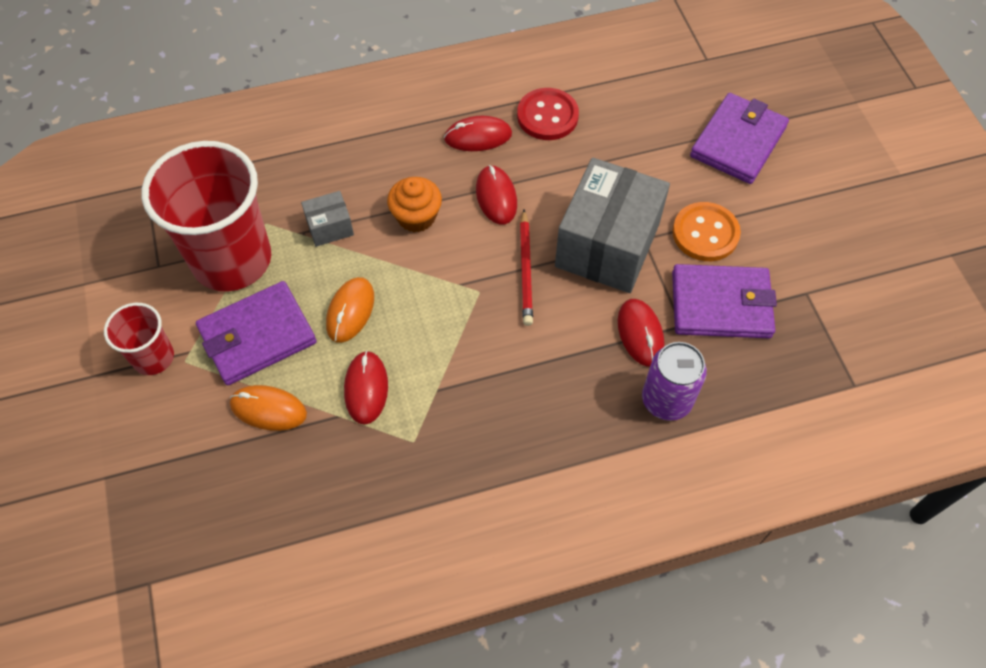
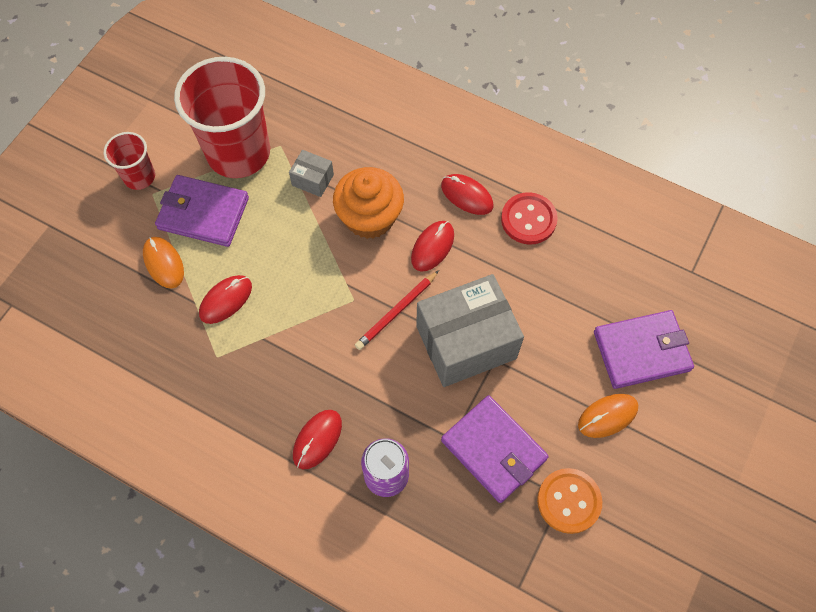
camera: 45 degrees right, 5 degrees up
orange mouse [326,277,374,343] -> orange mouse moved to [578,394,638,438]
orange cupcake [387,177,442,232] -> orange cupcake [333,167,404,239], size x1.52
red mouse [618,299,664,367] -> red mouse moved to [293,410,342,469]
orange button [673,202,741,261] -> orange button moved to [537,468,602,534]

